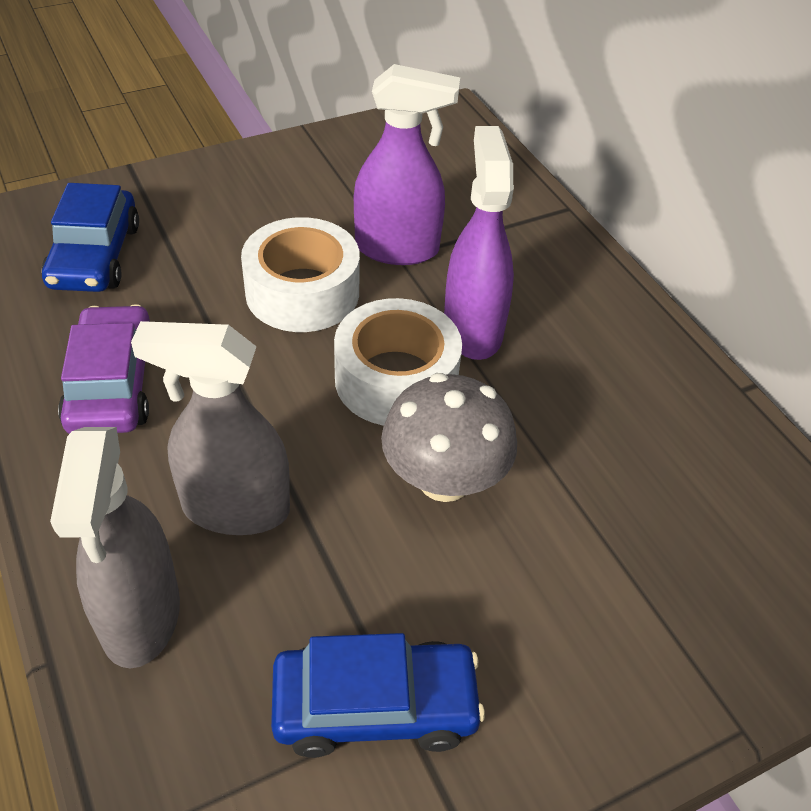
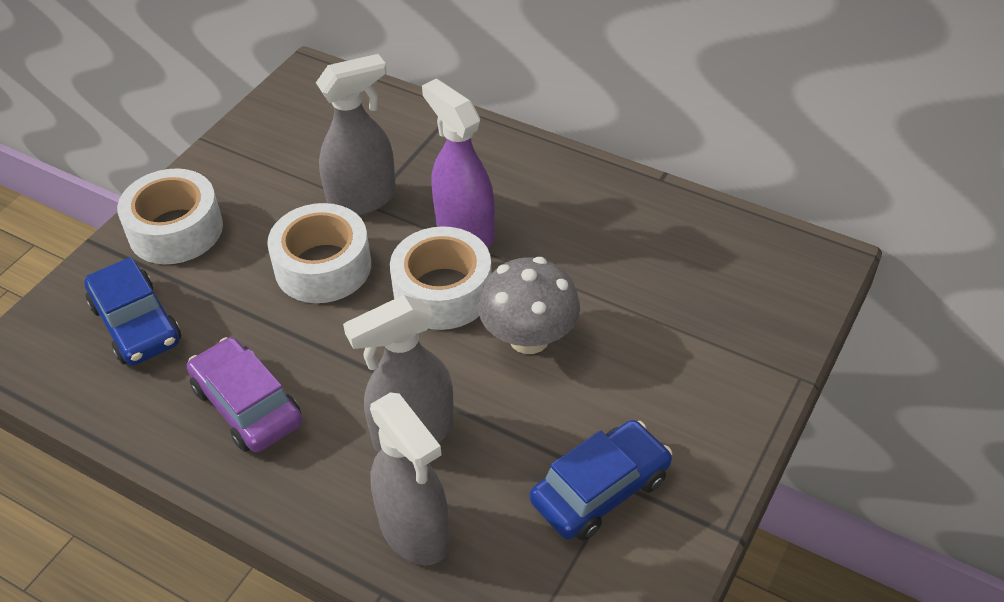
camera: 30 degrees left, 0 degrees up
purple spray bottle [354,64,460,265] -> grey spray bottle [316,54,396,216]
none -> white tape [117,168,223,264]

